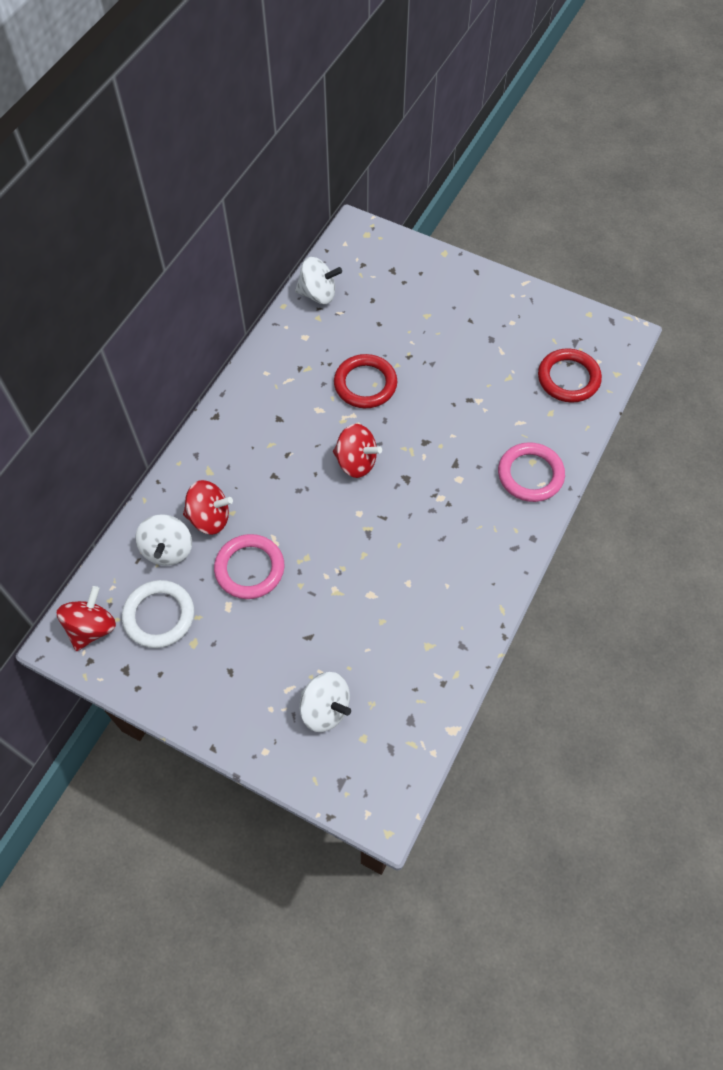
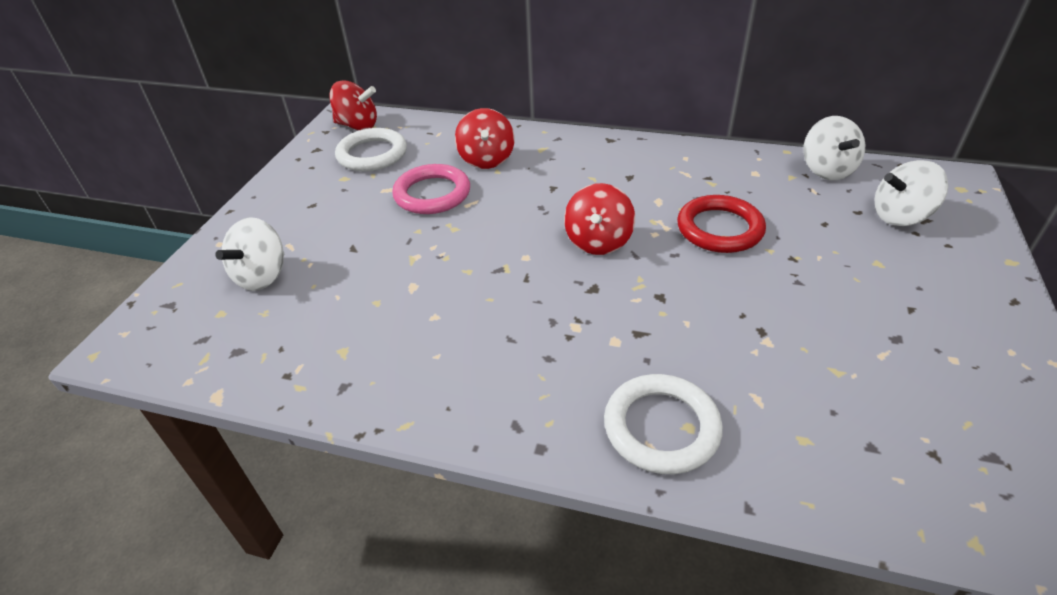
camera: 80 degrees right, 20 degrees down
white spinning top [135,514,192,566] -> white spinning top moved to [874,160,948,226]
pink ring [498,442,565,502] -> white ring [604,374,723,474]
red ring [538,348,602,403] -> none

